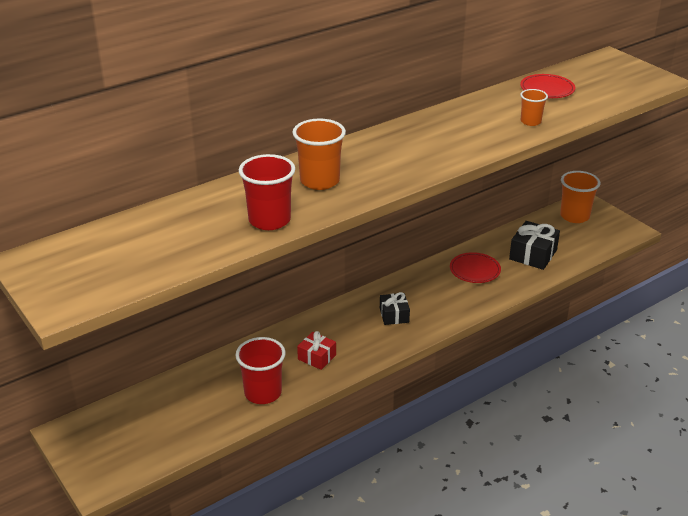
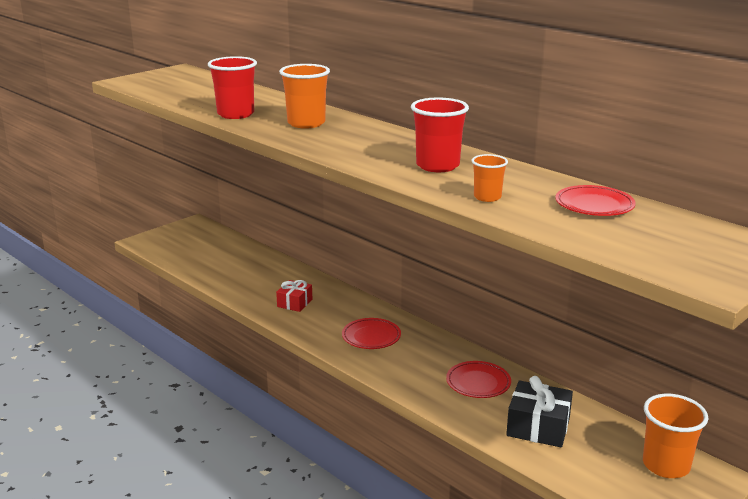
camera: 80 degrees right, 10 degrees down
red cup [235,337,286,404] -> red cup moved to [411,97,469,172]
black gift [380,292,410,325] -> red plate [342,318,401,349]

